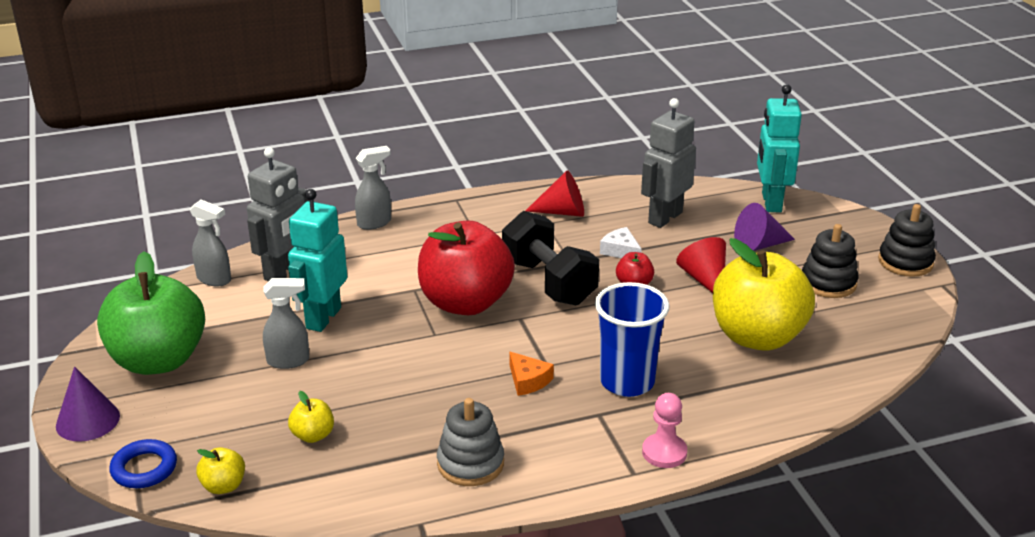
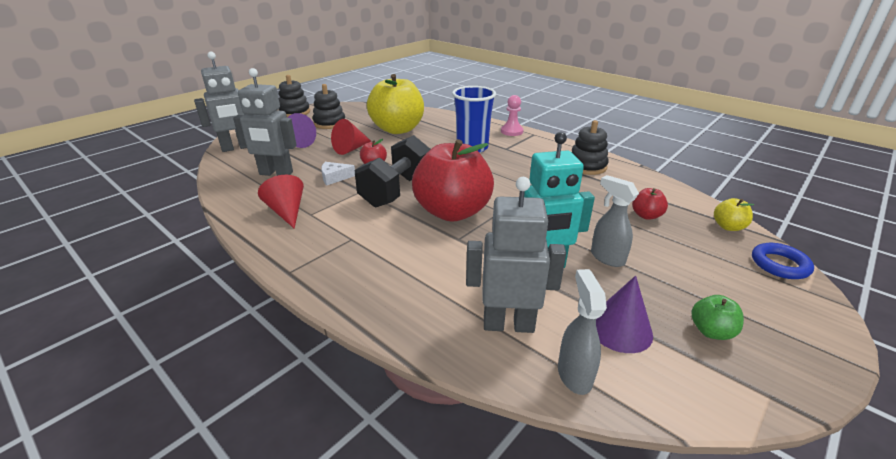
camera: 120 degrees left, 0 degrees up
purple cone [56,367,120,442] -> purple cone moved to [596,276,653,353]
green apple [97,251,205,375] -> green apple [692,295,744,340], size x0.41
yellow apple [288,391,334,443] -> red apple [632,188,668,220]
grey spray bottle [355,146,391,230] -> none
grey stacking toy [437,398,504,486] -> black stacking toy [572,120,609,175]
orange cheese [510,352,554,396] -> none
white cheese [600,227,642,258] -> white cheese turned 60 degrees clockwise [321,162,355,185]
turquoise robot [757,84,802,212] -> grey robot [194,52,247,152]

